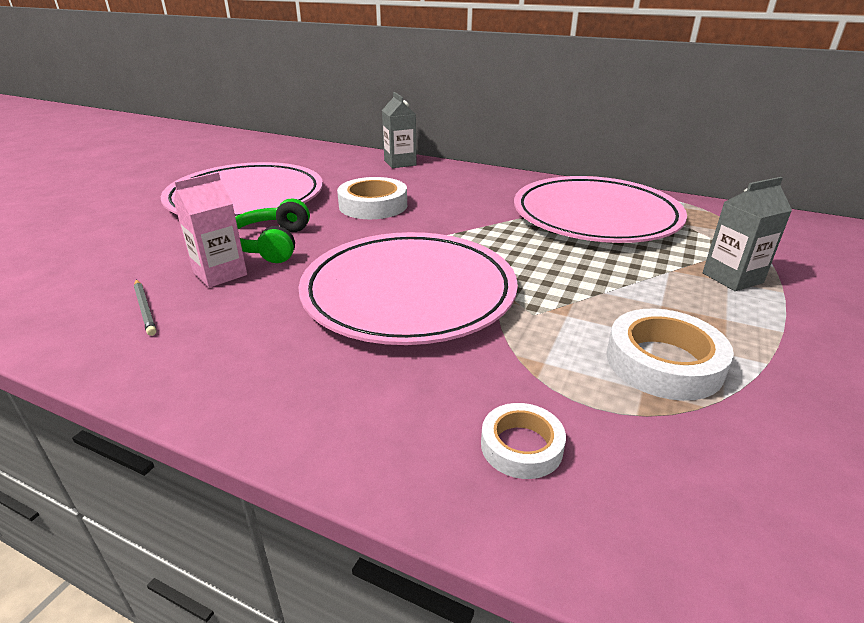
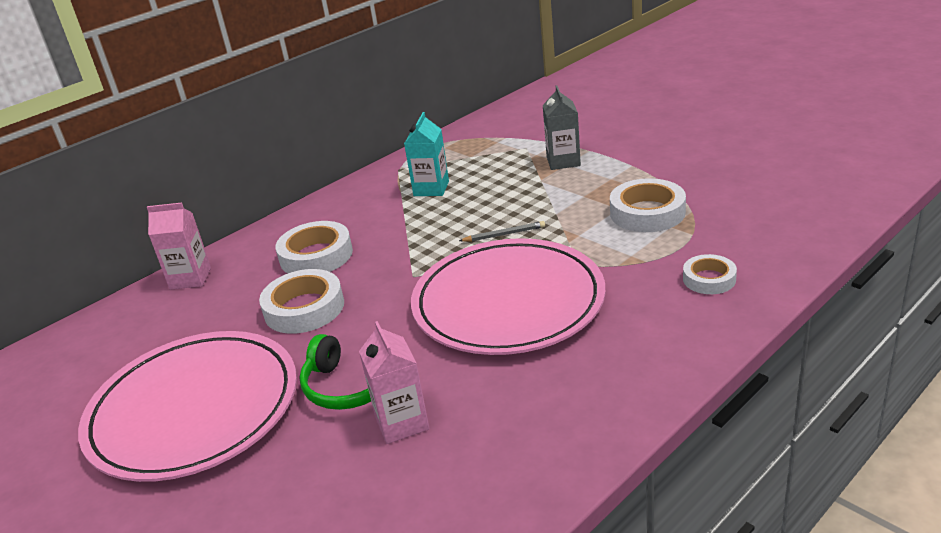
camera: 65 degrees left, 0 degrees up
grey pencil [134,280,157,336] -> grey pencil moved to [459,221,545,242]
grey carton [382,92,417,168] -> pink carton [147,203,211,290]
pink plate [514,176,687,243] -> turquoise carton [404,112,449,196]
none -> white tape [275,221,353,273]

